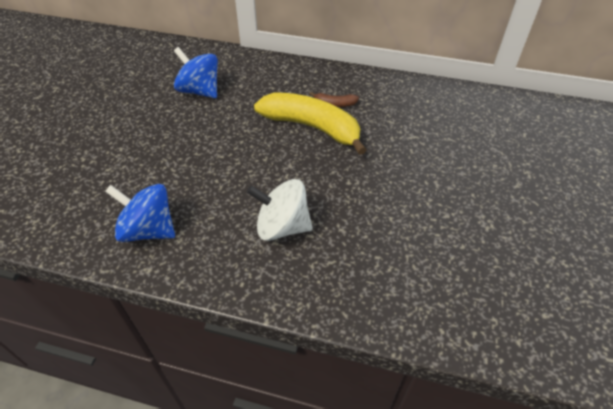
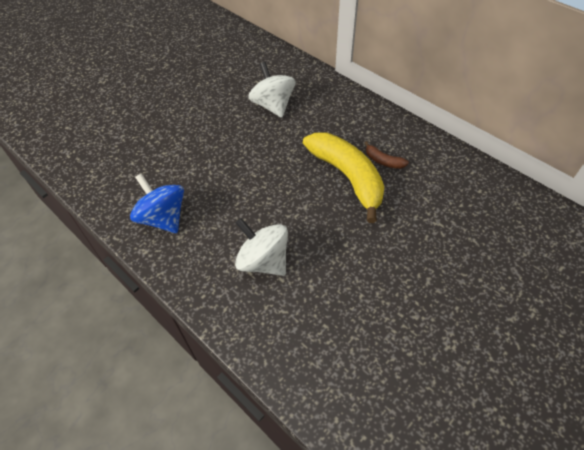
camera: 30 degrees right, 5 degrees up
blue spinning top [174,47,218,98] -> white spinning top [248,62,296,118]

